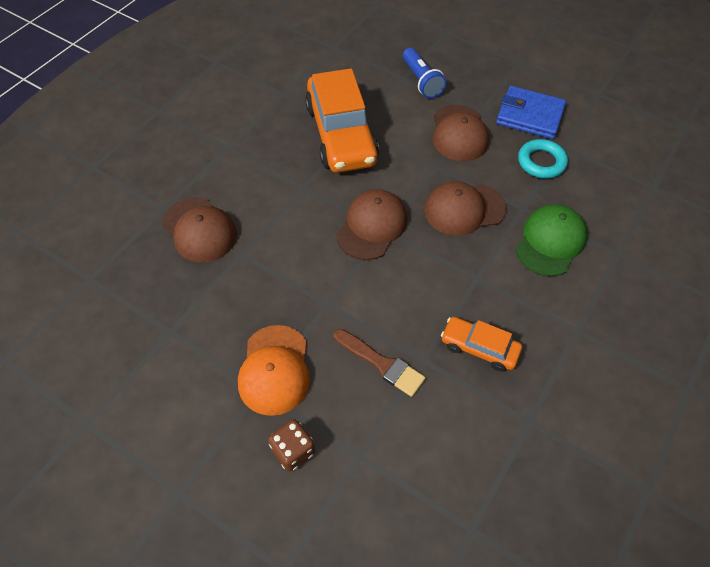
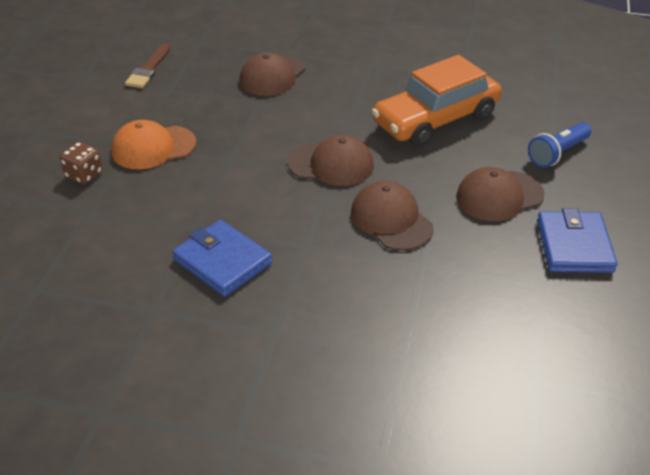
camera: 70 degrees right, 15 degrees down
brown brush [334,329,426,397] -> brown brush moved to [125,43,170,88]
orange car [441,317,522,372] -> blue wallet [172,220,272,297]
green cap [516,204,587,276] -> none
turquoise ring [518,139,568,179] -> none

